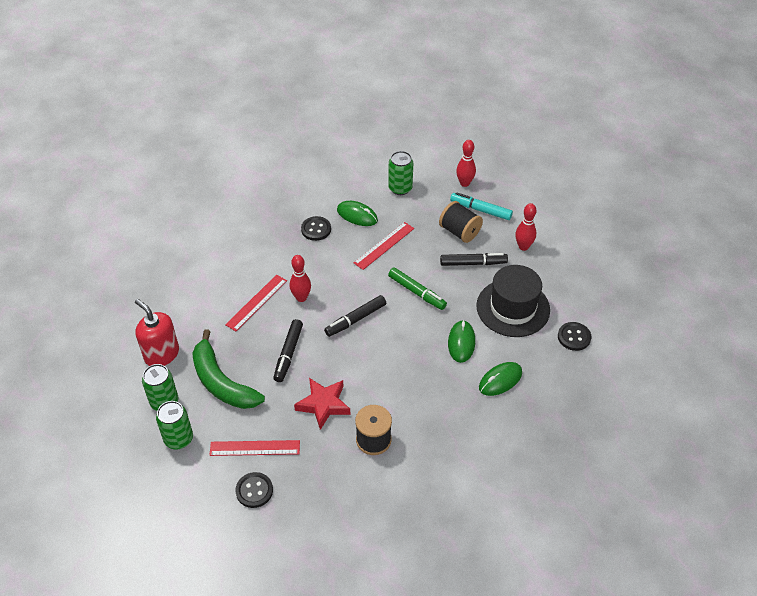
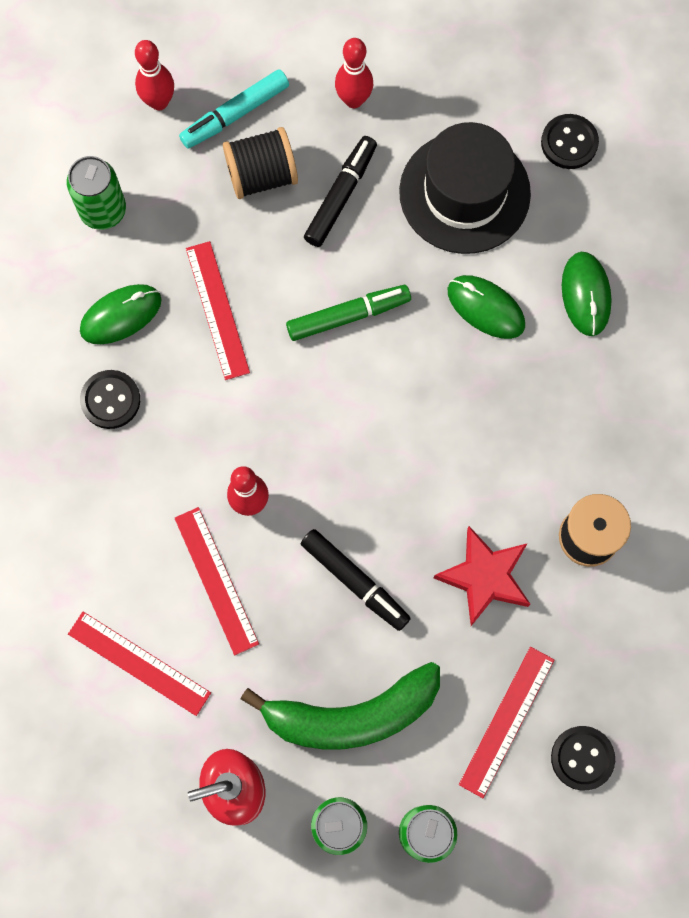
camera: 60 degrees left, 25 degrees up
black marker [324,295,386,337] -> none
none -> red ruler [68,612,211,716]

